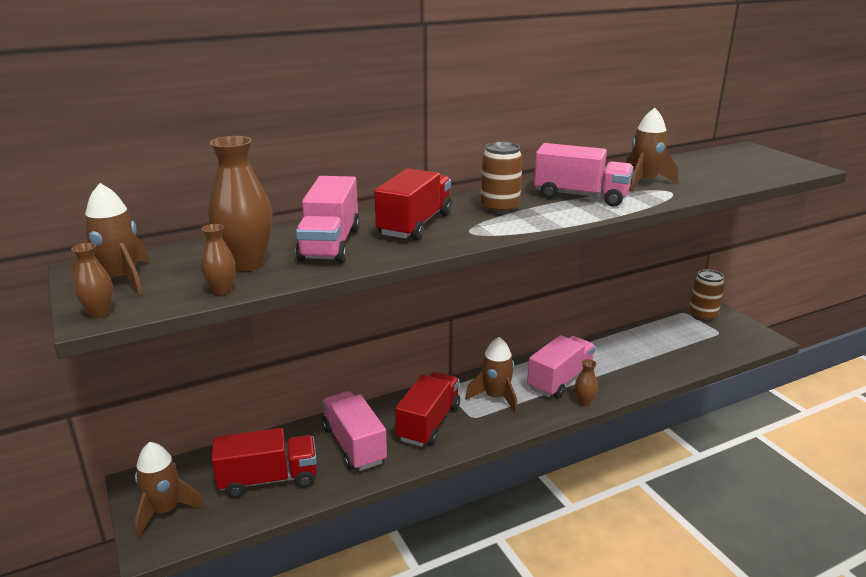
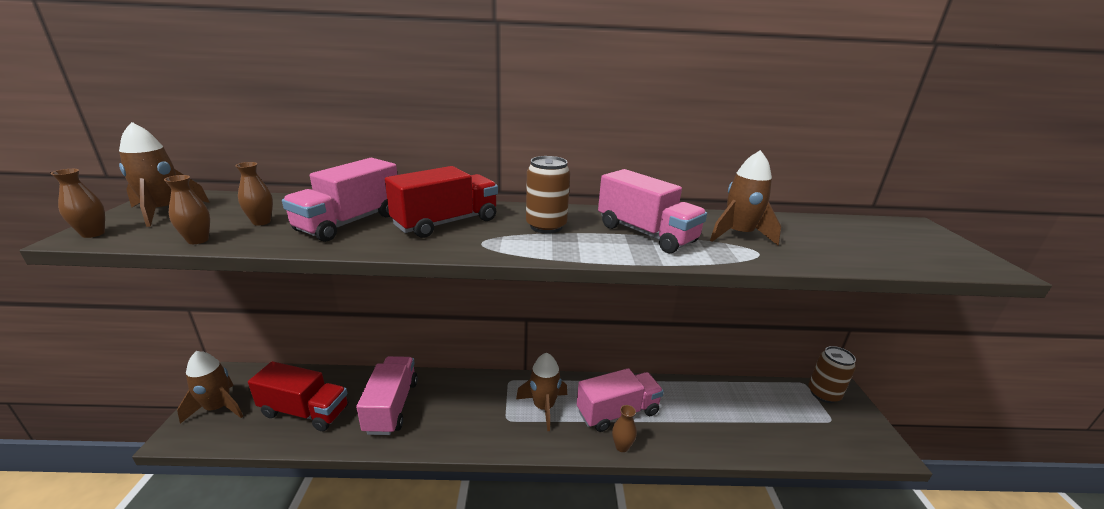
camera: 25 degrees right, 0 degrees up
brown vase [208,136,272,271] -> brown vase [235,162,273,226], size x0.51
red truck [395,372,460,447] -> none

